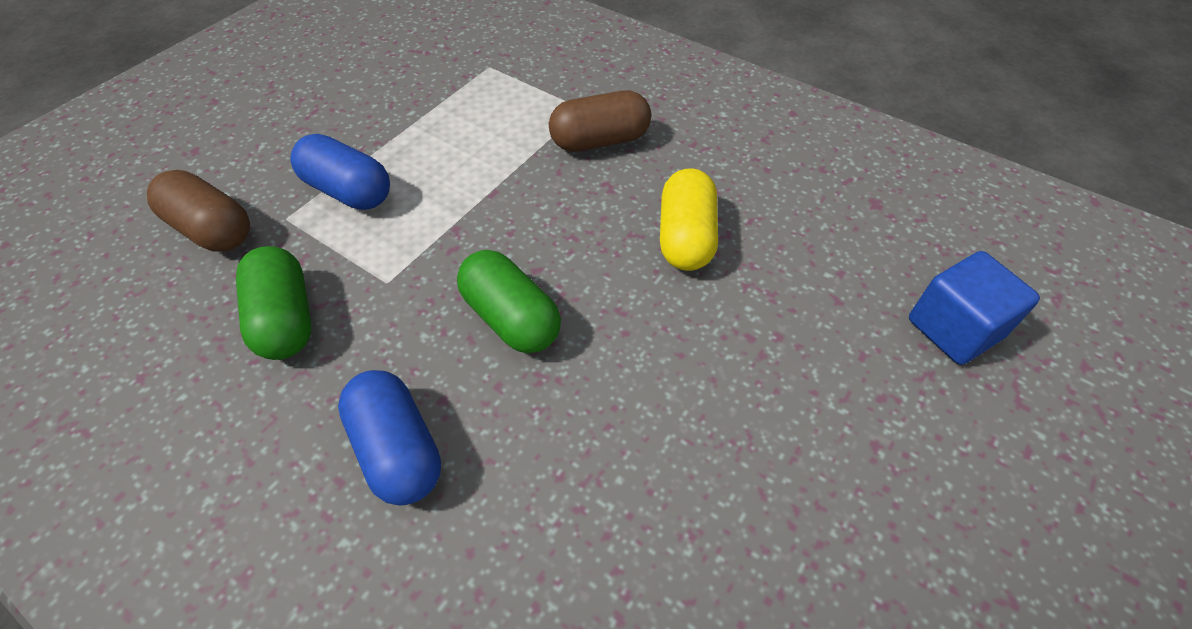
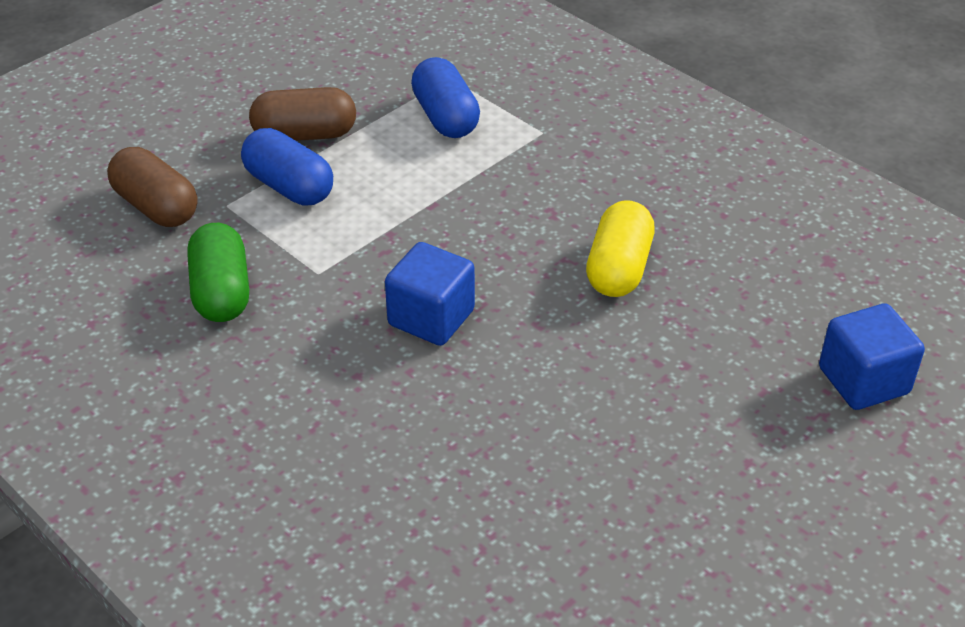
camera: 10 degrees right, 10 degrees down
blue capsule [338,370,441,506] -> blue capsule moved to [411,57,480,138]
green capsule [457,250,561,353] -> blue cube [385,242,475,346]
brown capsule [549,90,651,152] -> brown capsule moved to [249,87,356,141]

